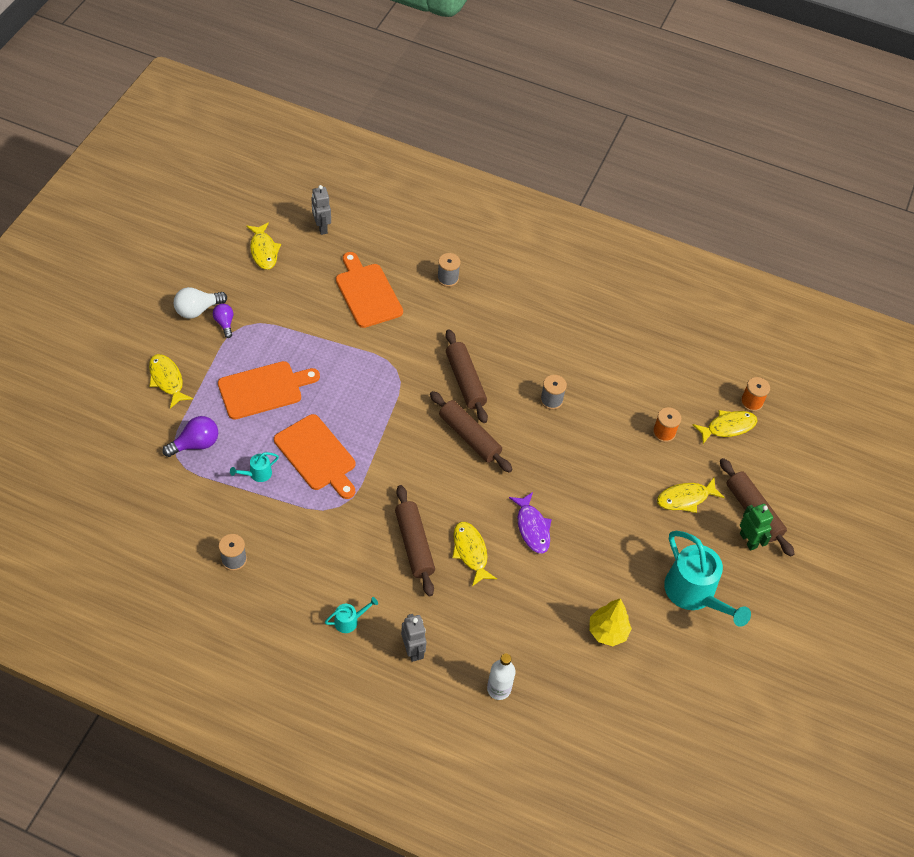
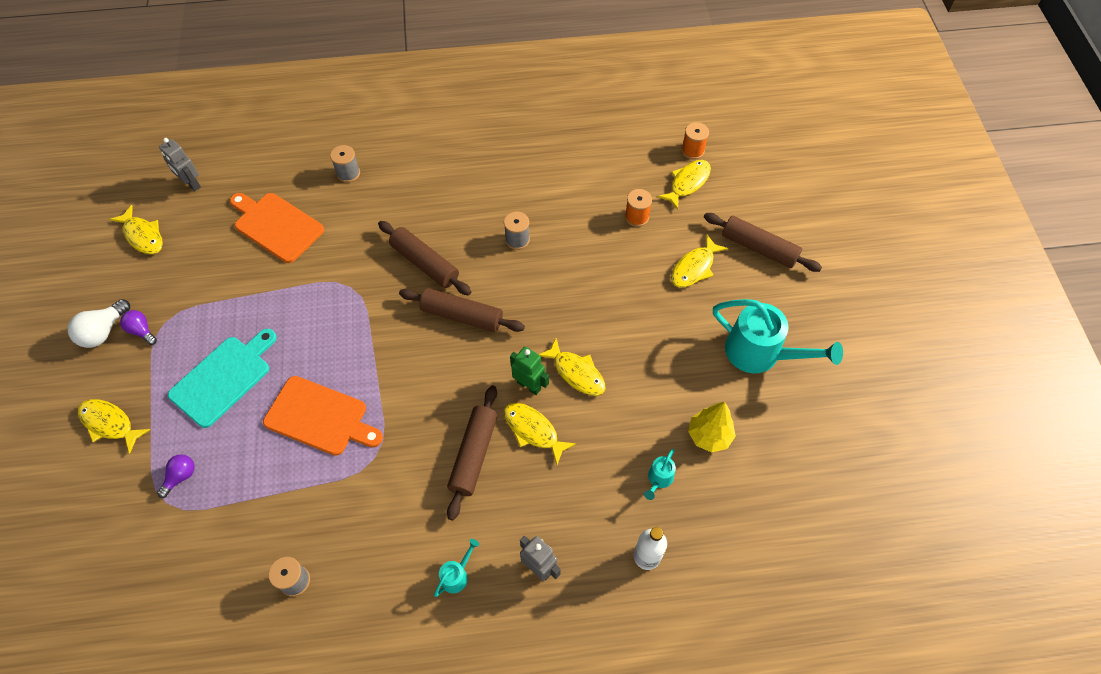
camera: 25 degrees left, 5 degrees up
purple light bulb [162,416,218,457] -> purple light bulb [157,454,194,498], size x0.66
orange cutting board [218,361,320,420] -> turquoise cutting board [168,329,277,428]
turquoise watering can [230,452,279,482] -> turquoise watering can moved to [644,449,676,500]
brown rolling pin [395,485,435,596] -> brown rolling pin turned 60 degrees clockwise [447,385,498,520]
purple fish [509,492,552,554] -> yellow fish [538,338,605,396]
green robot [740,504,773,551] -> green robot moved to [510,347,549,395]

